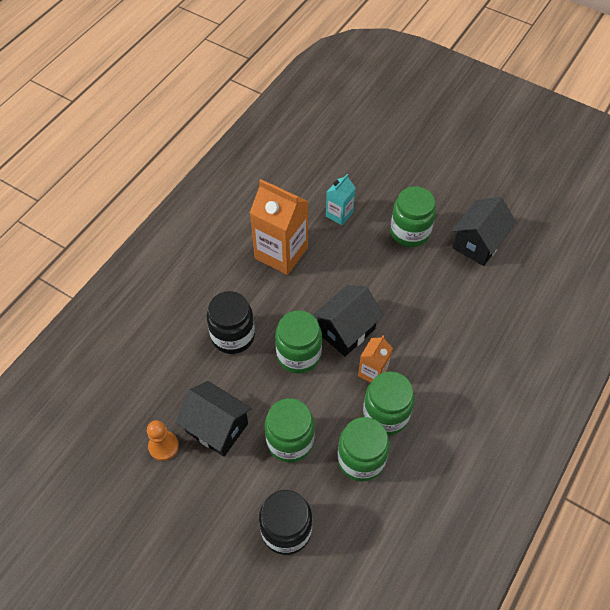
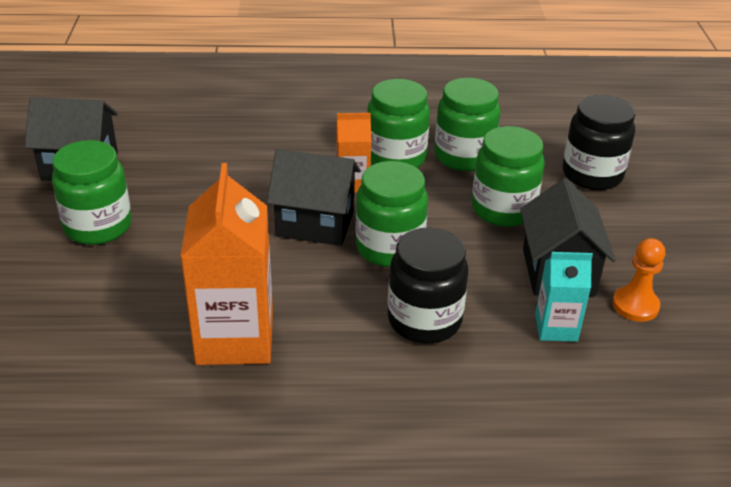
camera: 125 degrees left, 20 degrees down
turquoise carton [326,174,356,226] -> turquoise carton moved to [535,252,593,342]

